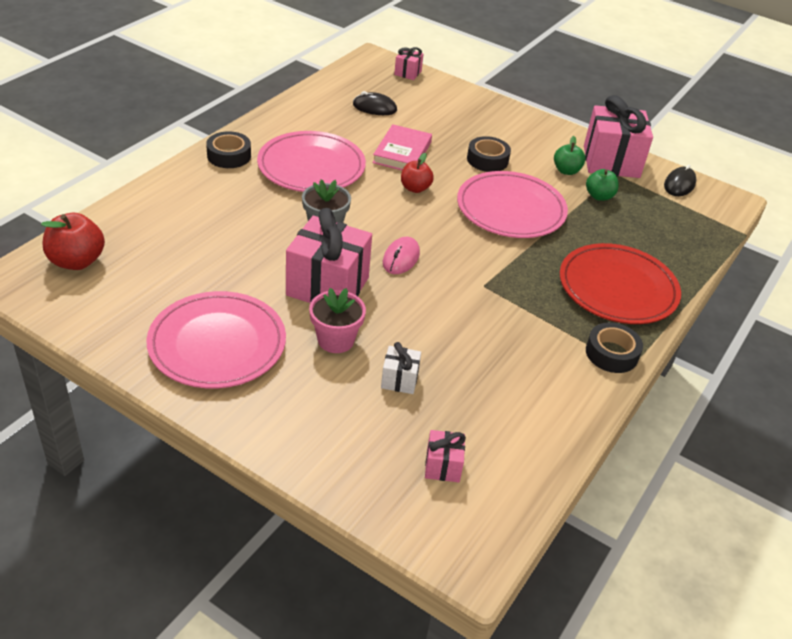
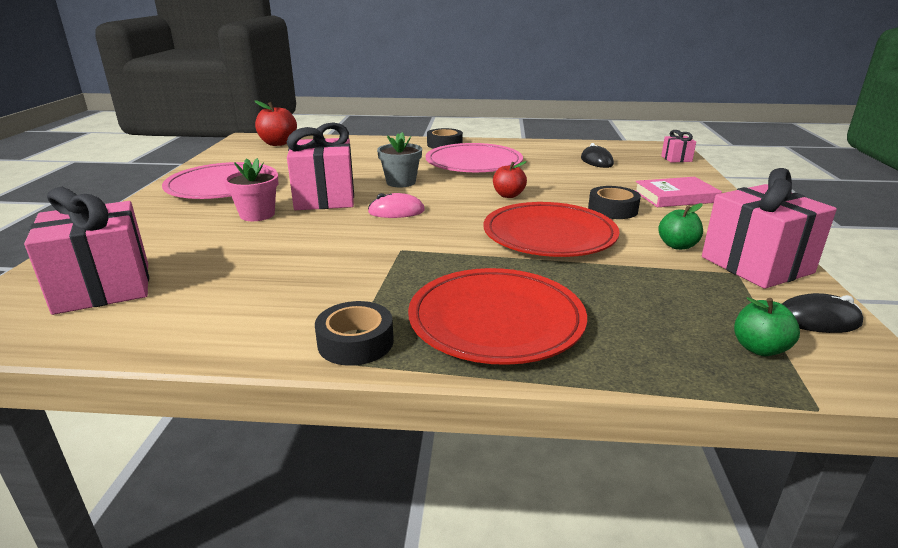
camera: 65 degrees right, 15 degrees down
pink book [373,124,432,170] -> pink book moved to [635,177,722,207]
white gift [381,342,421,394] -> none
pink gift [425,430,466,482] -> pink gift [24,187,149,315], size x2.14
pink plate [457,171,568,238] -> red plate [483,202,620,257]
green apple [586,169,619,201] -> green apple moved to [734,297,800,356]

